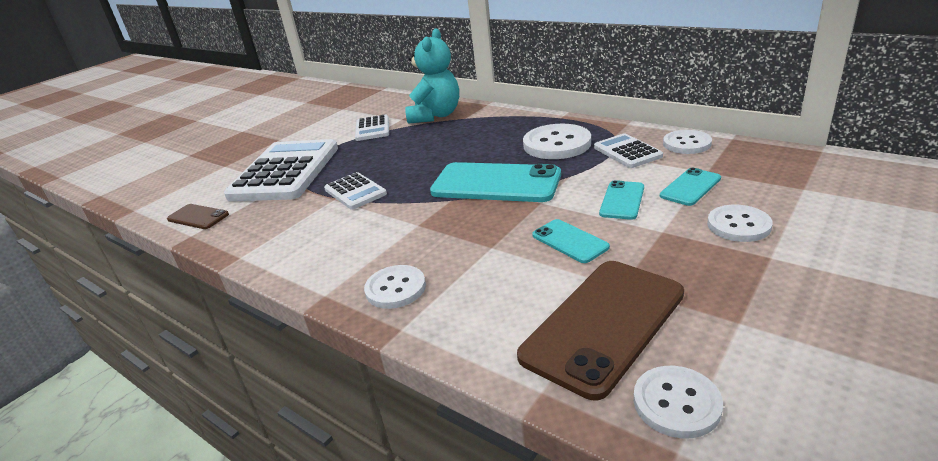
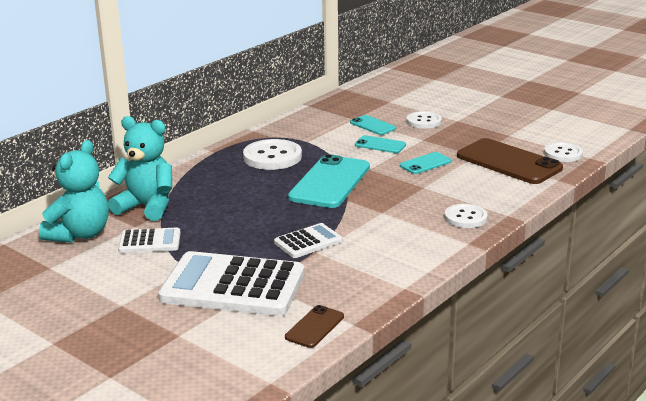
camera: 90 degrees left, 5 degrees down
white calculator [594,133,663,168] -> none
white button [663,130,712,154] -> none
none -> turquoise teddy bear [39,140,109,243]

